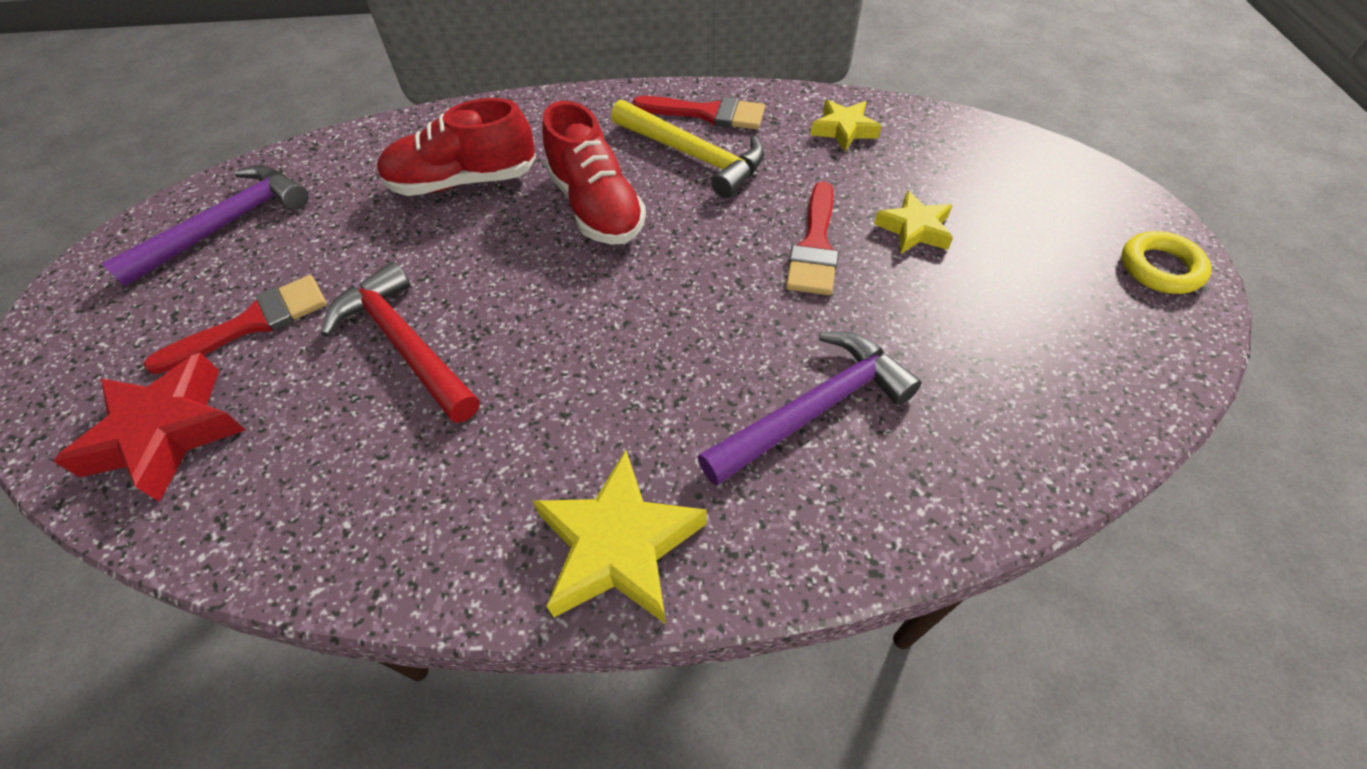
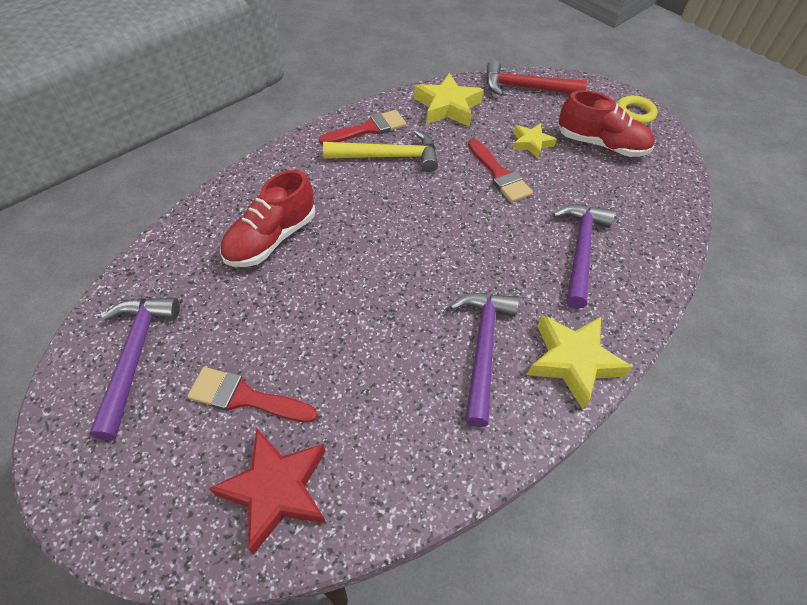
camera: 45 degrees left, 0 degrees up
red brush [144,275,327,374] -> red brush turned 90 degrees counterclockwise [187,367,318,423]
red hammer [321,261,480,423] -> red hammer moved to [486,60,587,96]
red shoe [542,101,646,245] -> red shoe moved to [558,90,655,157]
yellow star [811,100,881,151] -> yellow star [414,73,483,127], size x1.65
none -> purple hammer [450,293,519,427]

